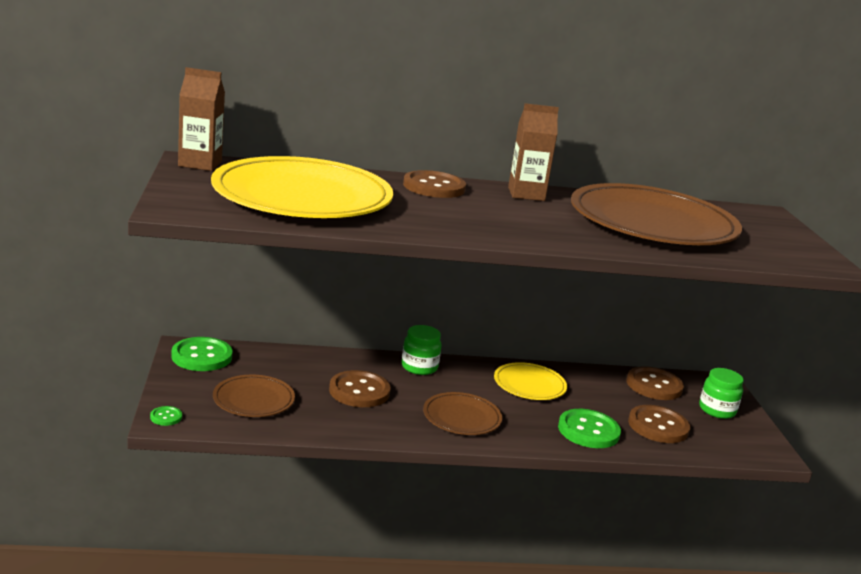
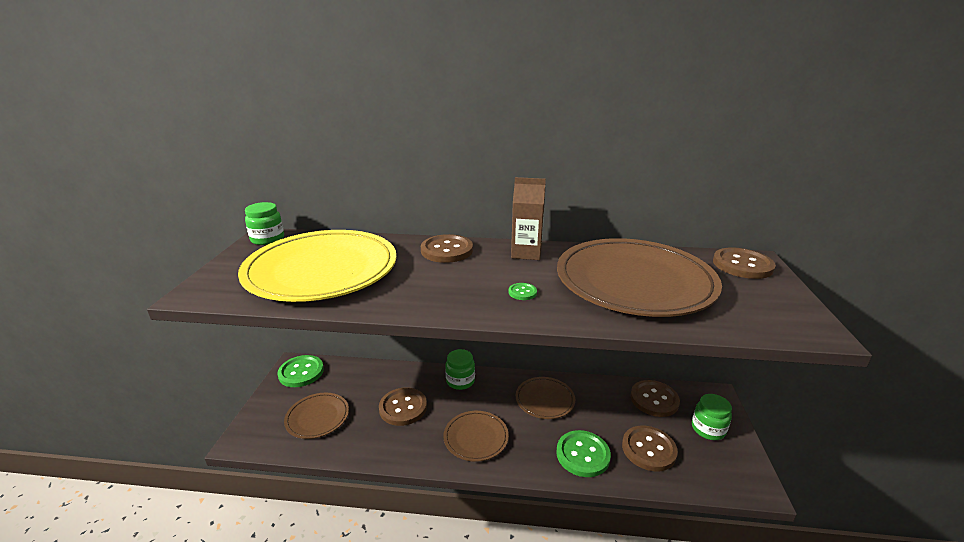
camera: 15 degrees right, 5 degrees up
green button [150,406,182,426] -> green button moved to [509,283,537,300]
brown carton [178,67,225,171] -> green jar [245,202,284,245]
yellow plate [494,362,567,400] -> brown plate [516,377,575,419]
none -> brown button [713,247,776,279]

